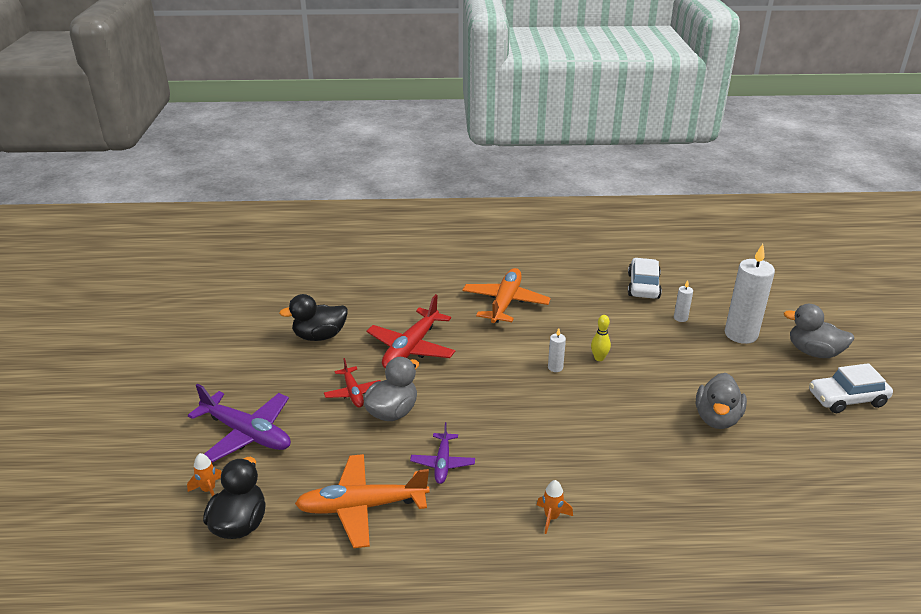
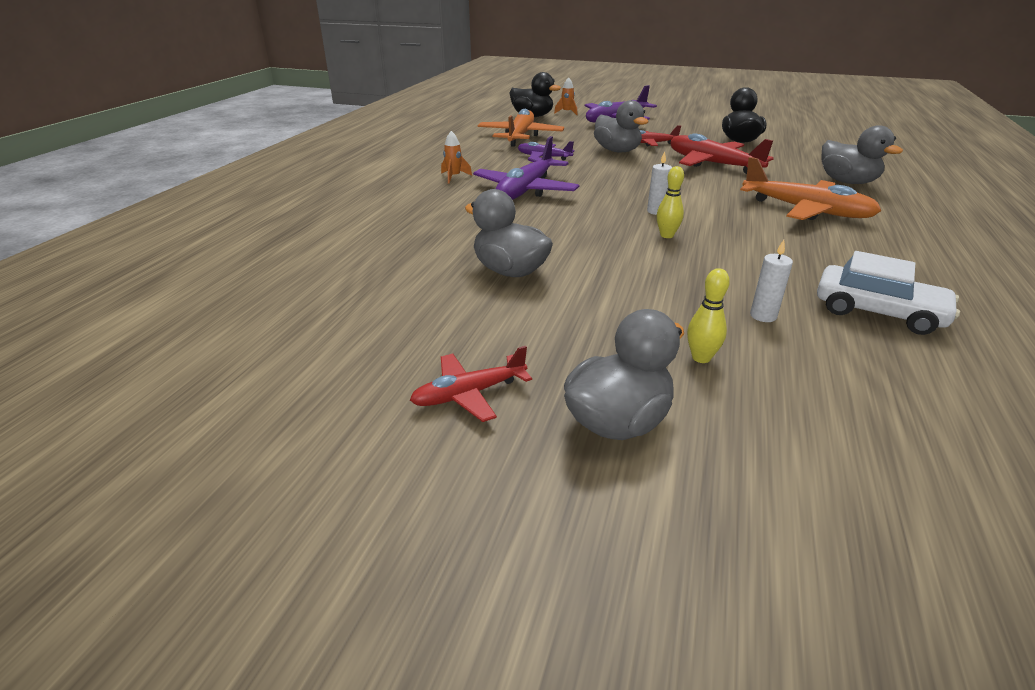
camera: 110 degrees right, 0 degrees up
white candle [725,244,775,344] -> yellow bowling pin [687,268,730,363]
white car [809,363,893,413] -> red plane [410,346,532,422]
none -> purple plane [473,136,579,200]
none -> grey duck [821,125,903,184]

